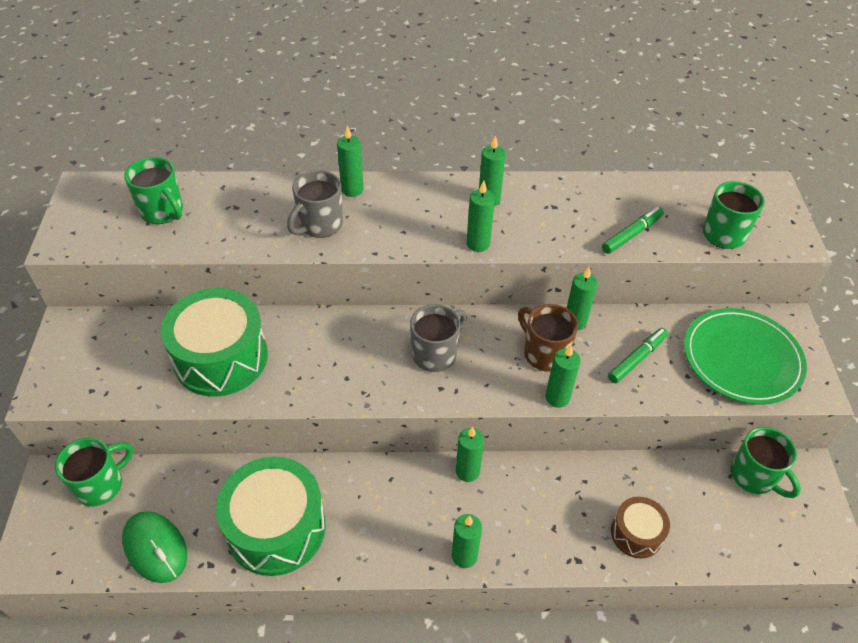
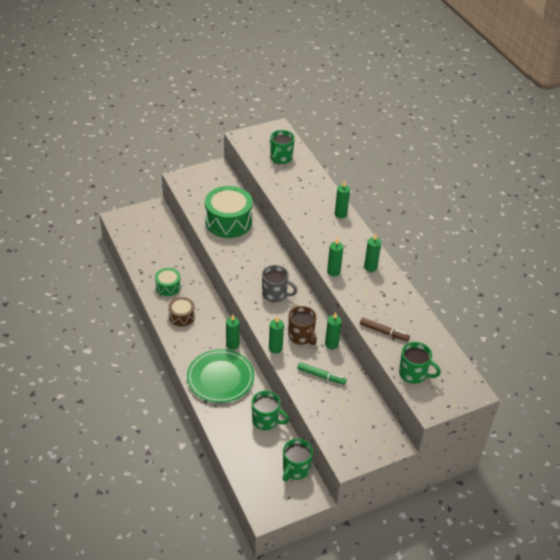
camera: 65 degrees right, 5 degrees down
green mug [55,438,133,506] -> green mug moved to [252,391,290,430]
green mouse [122,511,187,583] -> none
green drum [216,457,326,576] -> green drum [155,268,181,296], size x0.52
grey mug [287,170,343,238] -> none
green candle [452,514,482,568] -> none
brown mug [518,304,578,372] -> brown mug turned 120 degrees clockwise [288,306,317,345]
green marker [602,207,664,254] -> brown marker [360,318,410,341]
brown drum [611,497,670,558] -> brown drum moved to [168,297,195,326]
green plate [684,308,807,405] -> green plate moved to [187,349,254,403]

